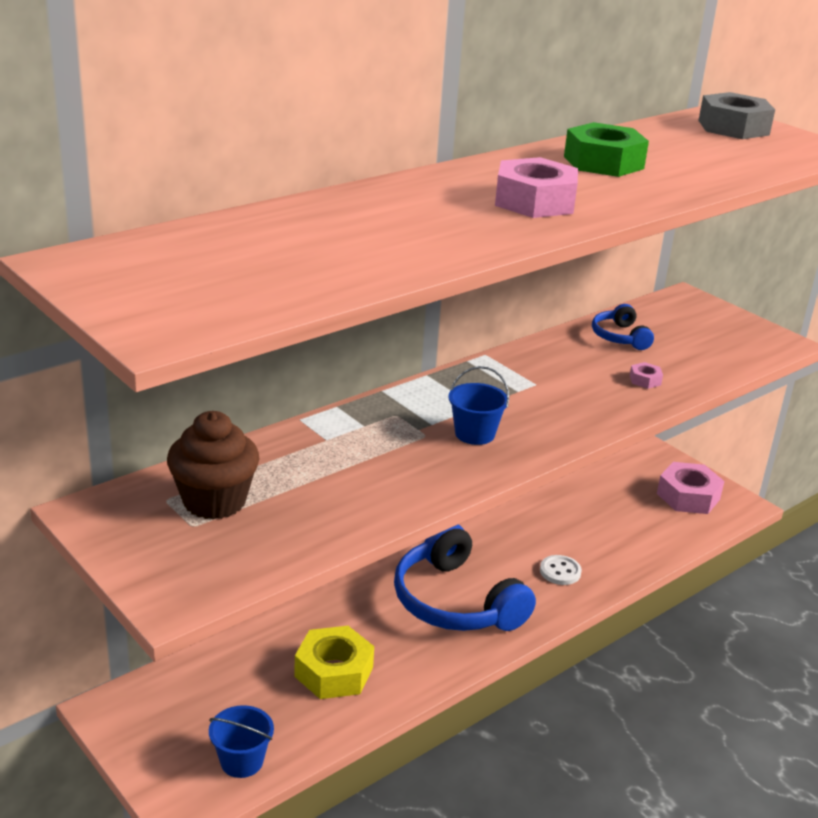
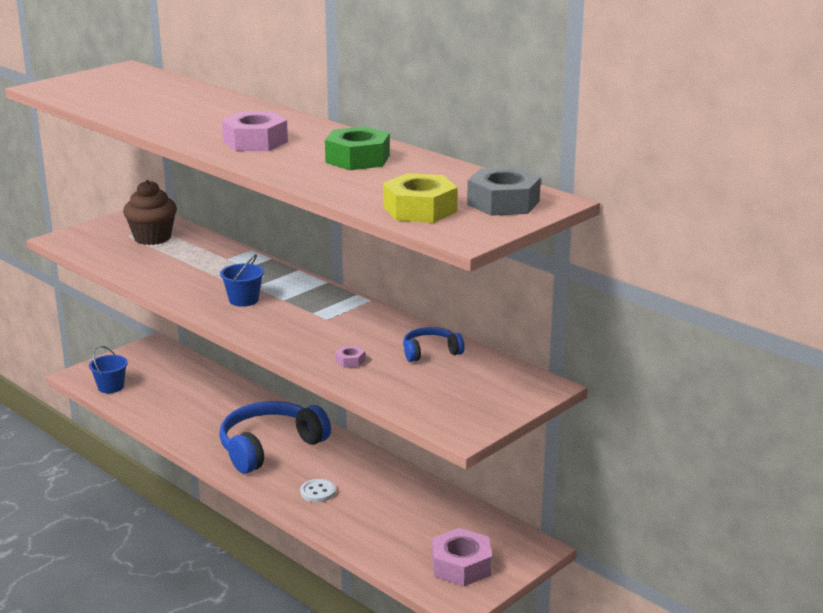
camera: 85 degrees right, 5 degrees down
yellow nut [294,626,374,699] -> yellow nut moved to [383,173,458,223]

